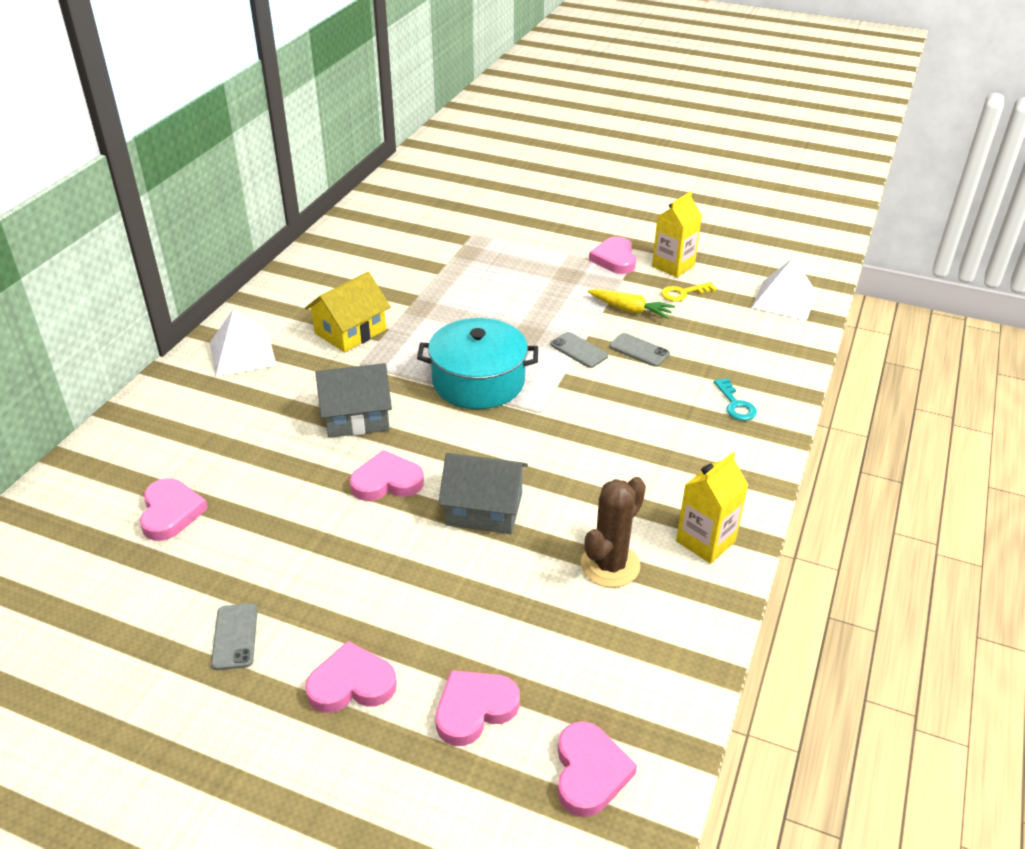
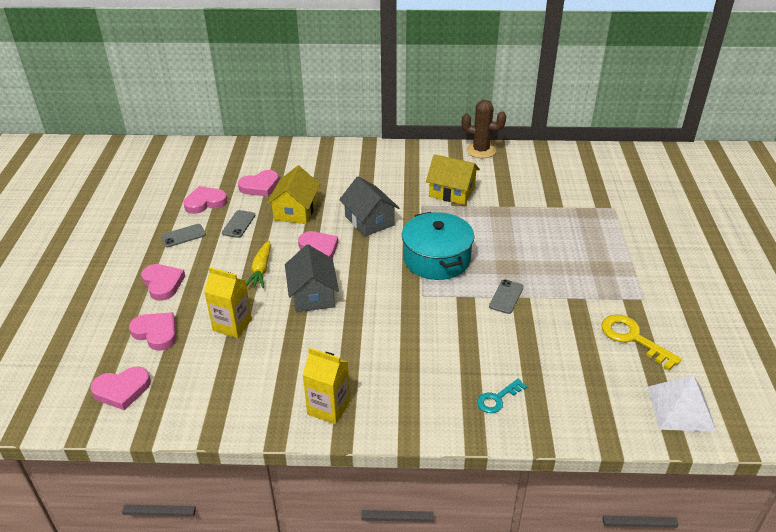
camera: 70 degrees right, 0 degrees up
white pyramid [210,309,277,377] -> none
brown cactus [581,477,646,587] -> brown cactus moved to [462,100,506,158]
yellow carrot [588,289,675,319] -> yellow carrot moved to [246,240,271,288]
pink heart [589,237,636,274] -> pink heart moved to [183,186,227,214]
grey phone [609,333,670,367] -> grey phone moved to [222,210,255,238]
yellow carton [652,191,702,278] -> yellow carton moved to [204,267,252,338]
yellow key [661,282,717,302] -> yellow key [601,314,682,371], size x1.60
none -> yellow house [267,166,320,224]

